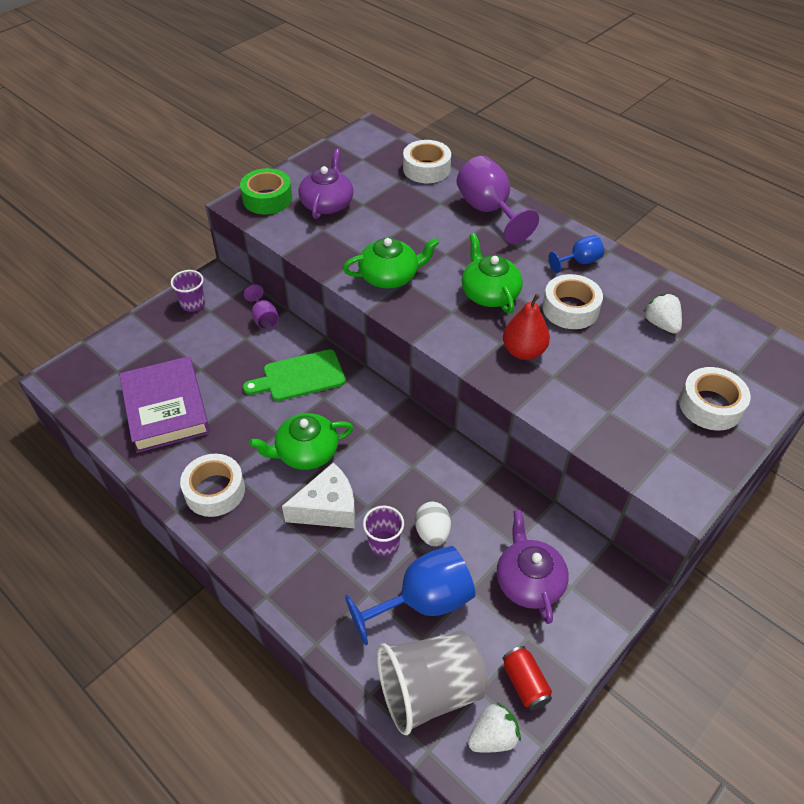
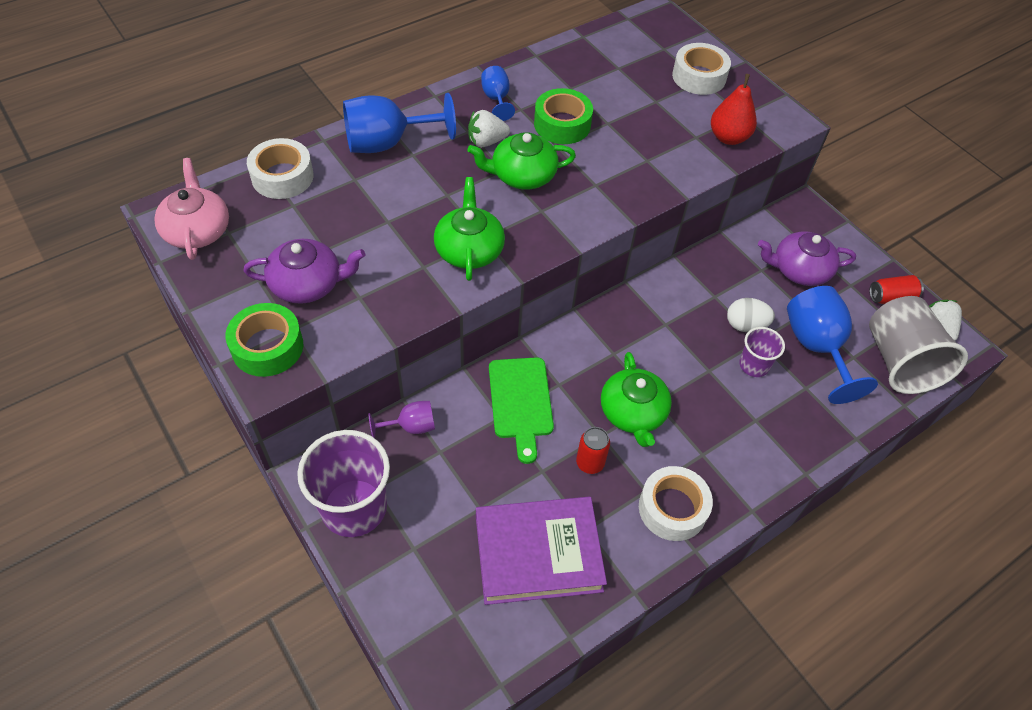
camera: 80 degrees left, 5 degrees up
purple cup [171,270,205,312] -> purple cup [297,430,390,537], size x1.90
white cheese [282,462,355,528] -> none
purple teapot [298,149,353,219] -> purple teapot turned 150 degrees clockwise [243,239,365,304]
purple goblet [456,156,539,244] -> blue goblet [343,93,456,153]
red pear [503,294,550,360] -> red pear moved to [711,74,757,145]
white tape [542,274,603,329] -> green tape [534,88,593,144]
white strawberry [643,293,682,334] -> white strawberry moved to [468,110,510,147]
none -> pink teapot [154,158,229,260]
none -> red can [576,427,610,474]

